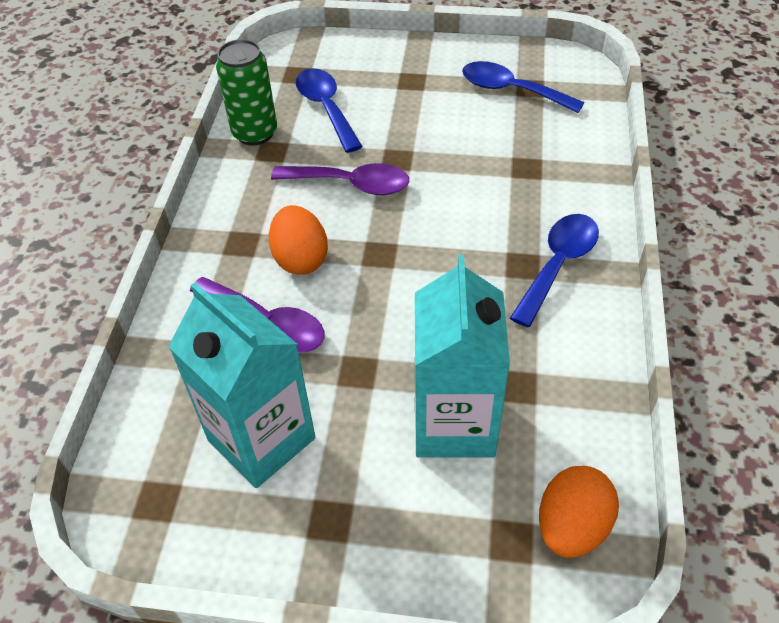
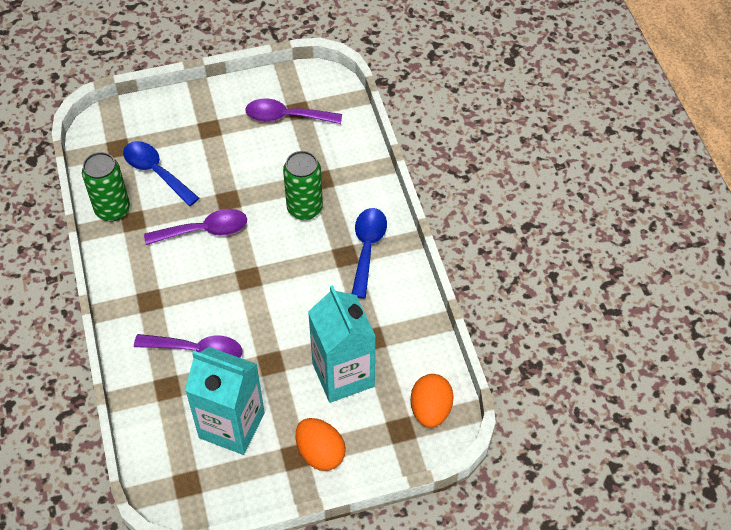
camera: 25 degrees left, 5 degrees up
orange egg [269,205,328,275] -> orange egg moved to [295,418,346,471]
blue spoon [462,61,585,113] -> purple spoon [245,99,342,124]
none -> green can [283,151,323,220]

